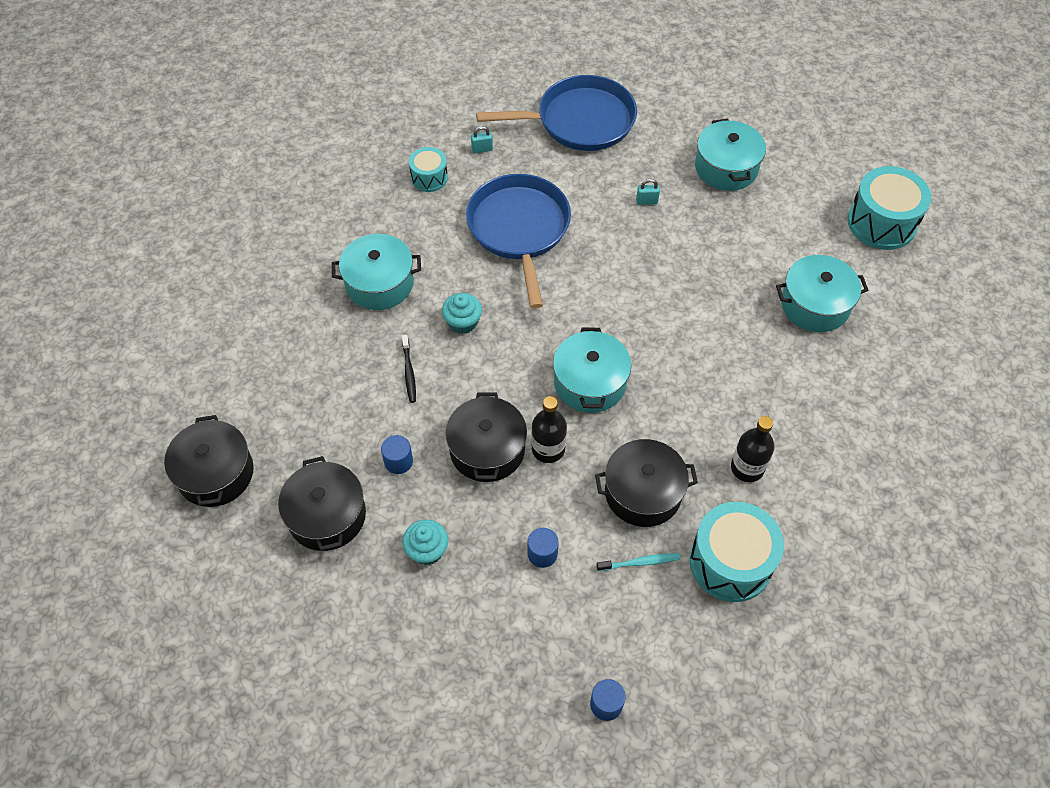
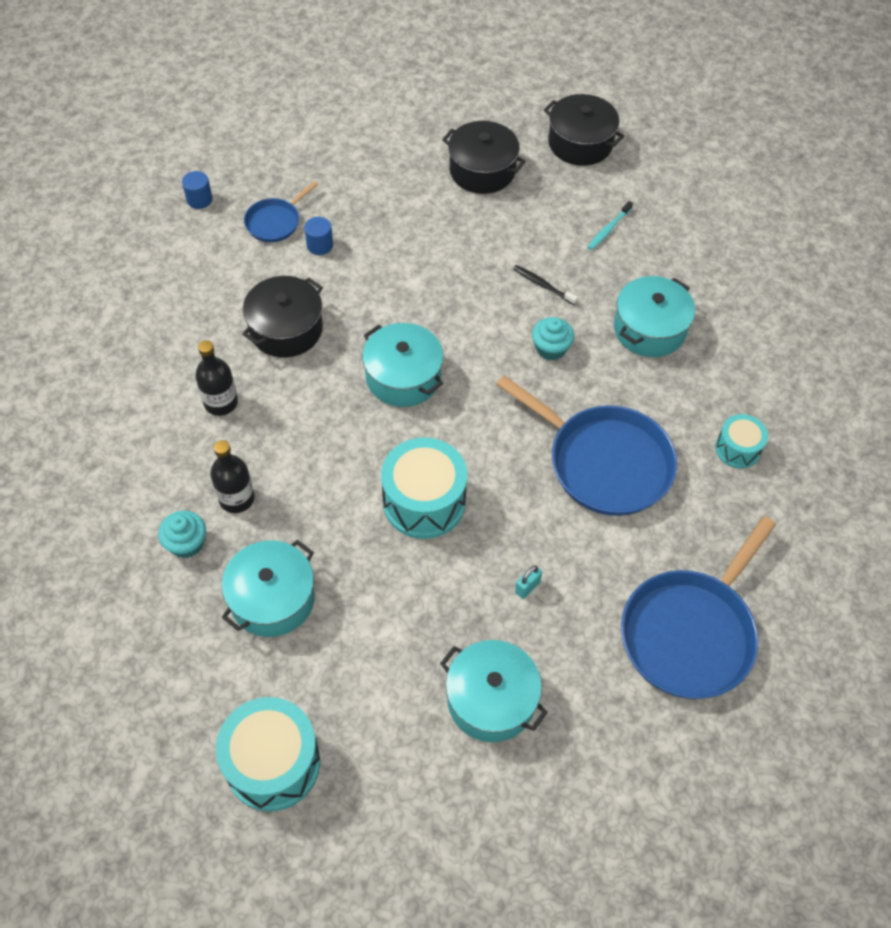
camera: 135 degrees right, 0 degrees up
blue cylinder [381,435,413,474] -> none
turquoise cupcake [403,519,448,565] -> turquoise cupcake moved to [158,510,206,558]
black pot [445,393,527,482] -> none
turquoise padlock [471,126,493,153] -> none
black bottle [531,396,567,463] -> black bottle moved to [210,440,255,513]
turquoise toothbrush [596,553,680,571] -> turquoise toothbrush moved to [588,201,633,250]
turquoise drum [689,502,784,602] -> turquoise drum moved to [381,437,467,539]
none -> blue pan [244,181,318,242]

